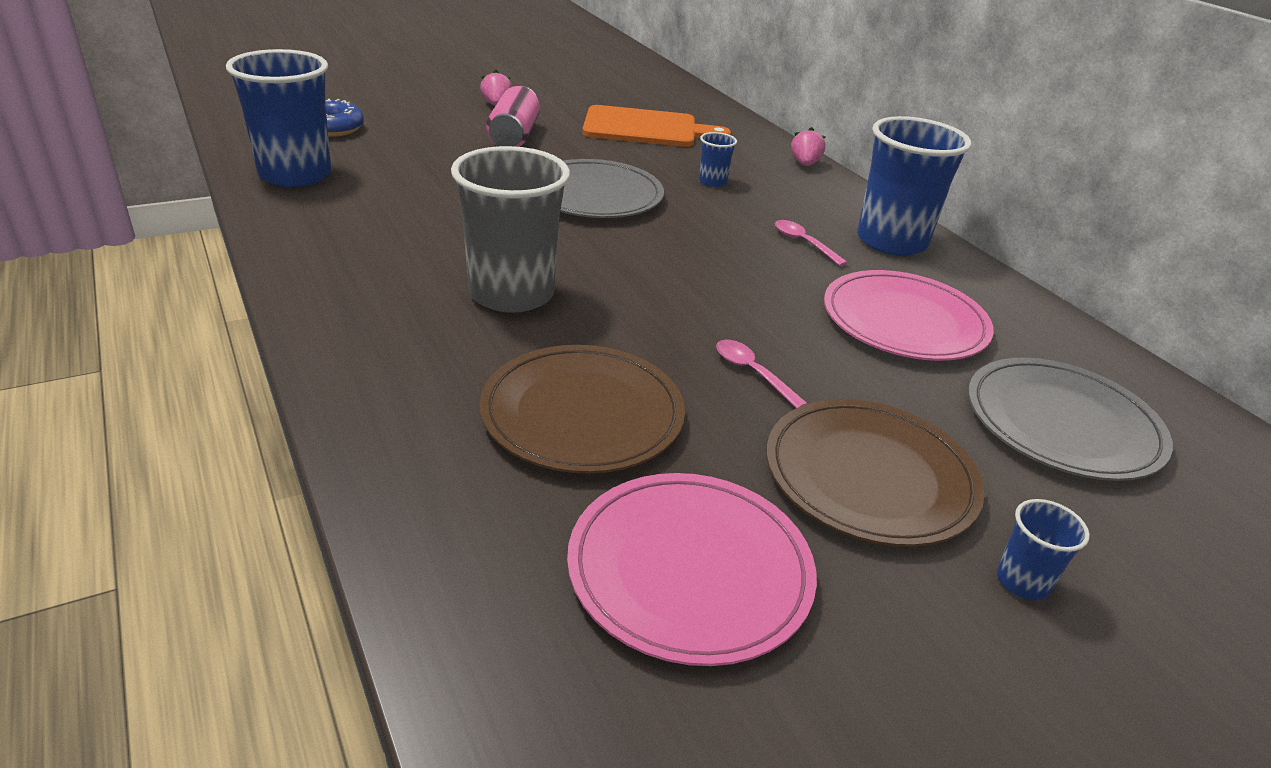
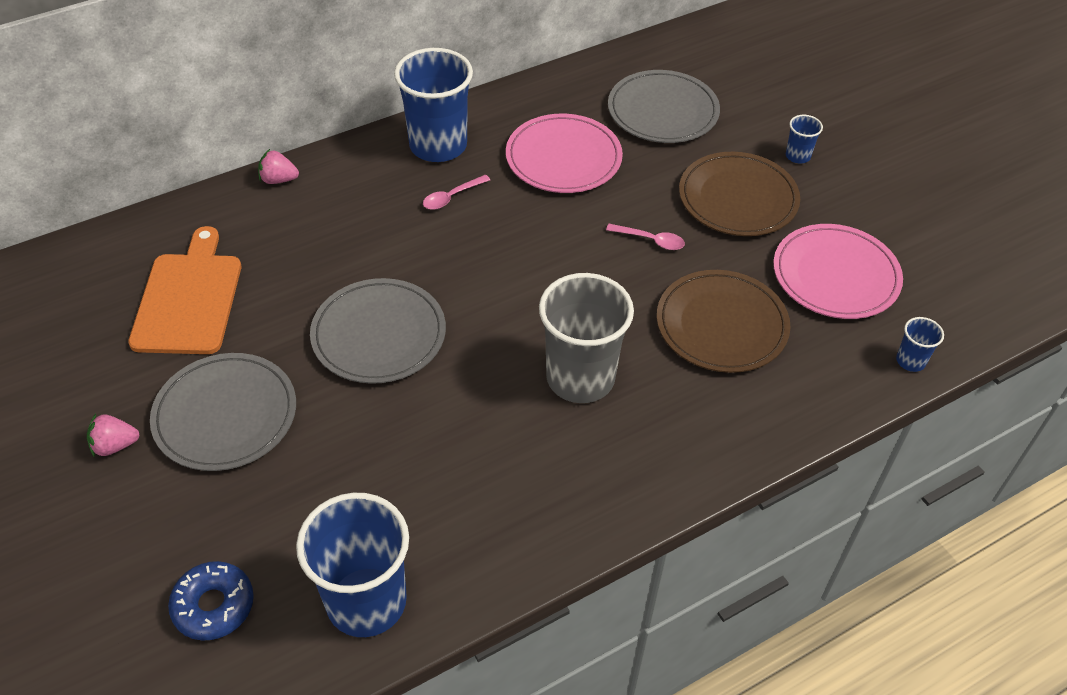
camera: 90 degrees left, 15 degrees up
pink can [486,86,540,147] -> grey plate [150,353,296,471]
blue cup [699,132,737,187] -> blue cup moved to [896,317,944,372]
pink spoon [716,339,808,408] -> pink spoon turned 120 degrees counterclockwise [606,224,685,250]

